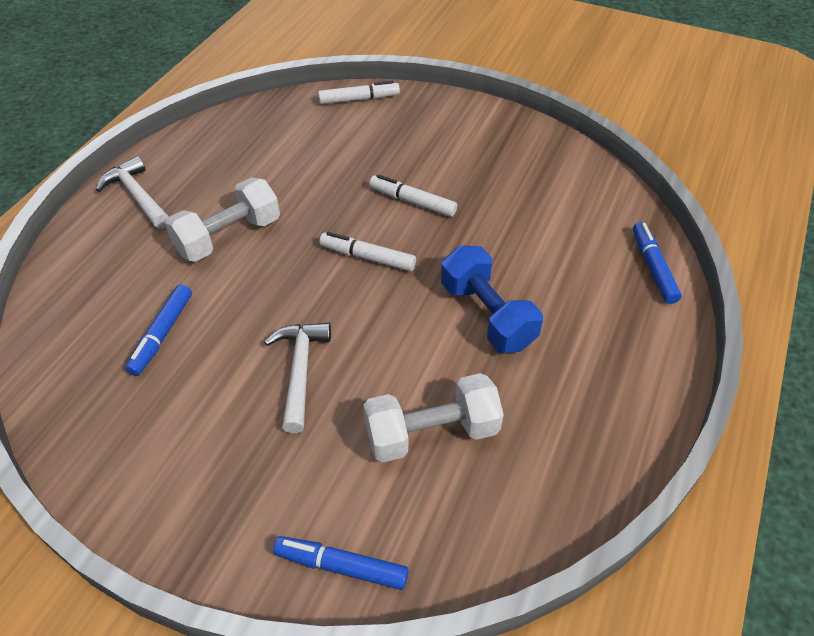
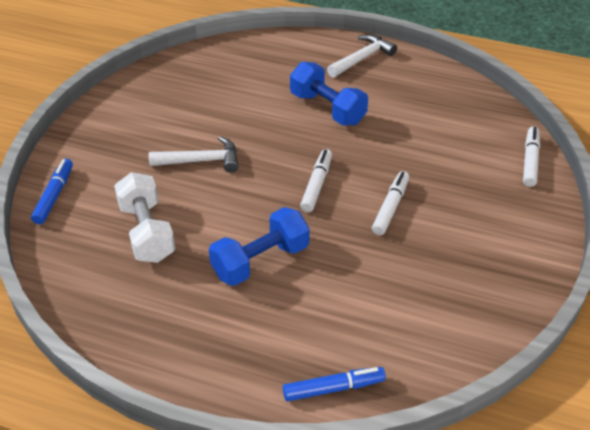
camera: 85 degrees right, 5 degrees down
blue marker [125,285,192,376] -> none
white dumbbell [165,178,280,262] -> blue dumbbell [290,62,368,125]
white marker [318,80,400,104] -> white marker turned 150 degrees counterclockwise [523,127,540,187]

